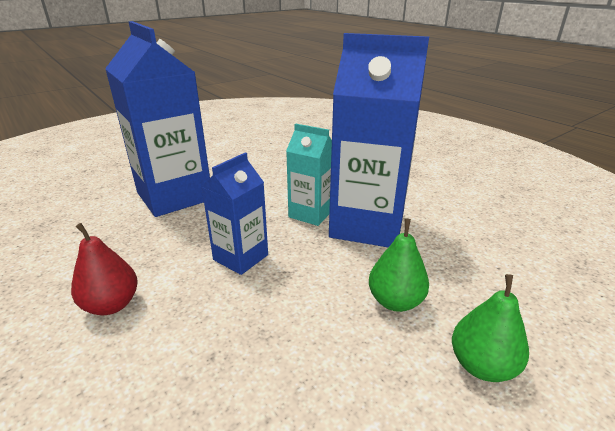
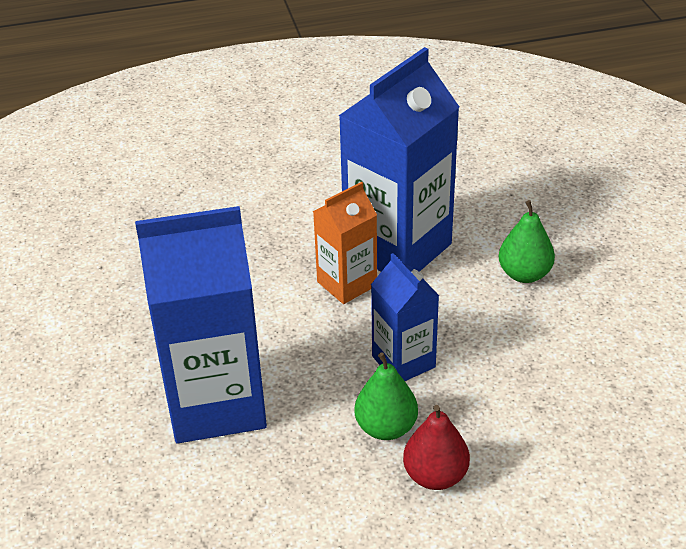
camera: 65 degrees left, 10 degrees up
turquoise carton [286,123,332,226] -> orange carton [313,182,377,304]
green pear [452,274,529,382] -> green pear moved to [355,352,418,440]

